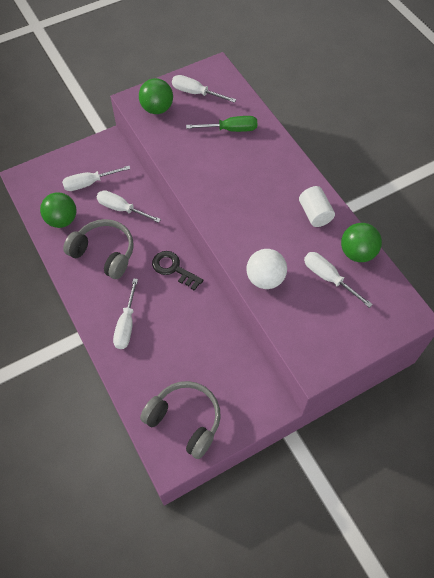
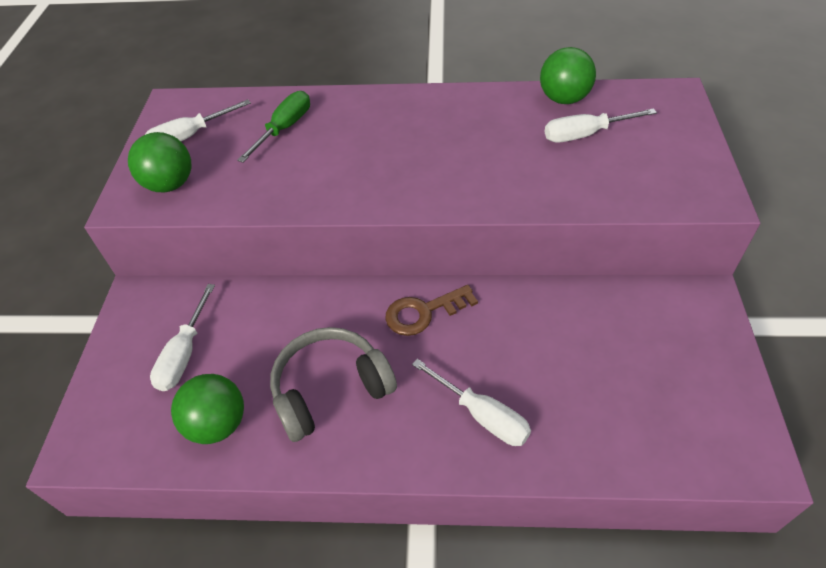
camera: 55 degrees left, 10 degrees down
white screwdriver [97,190,161,223] -> none
grey headphones [140,381,221,459] -> none
black key [152,251,203,291] -> brown key [385,285,478,336]
white ball [246,249,287,289] -> none
white cylinder [299,186,335,227] -> none

